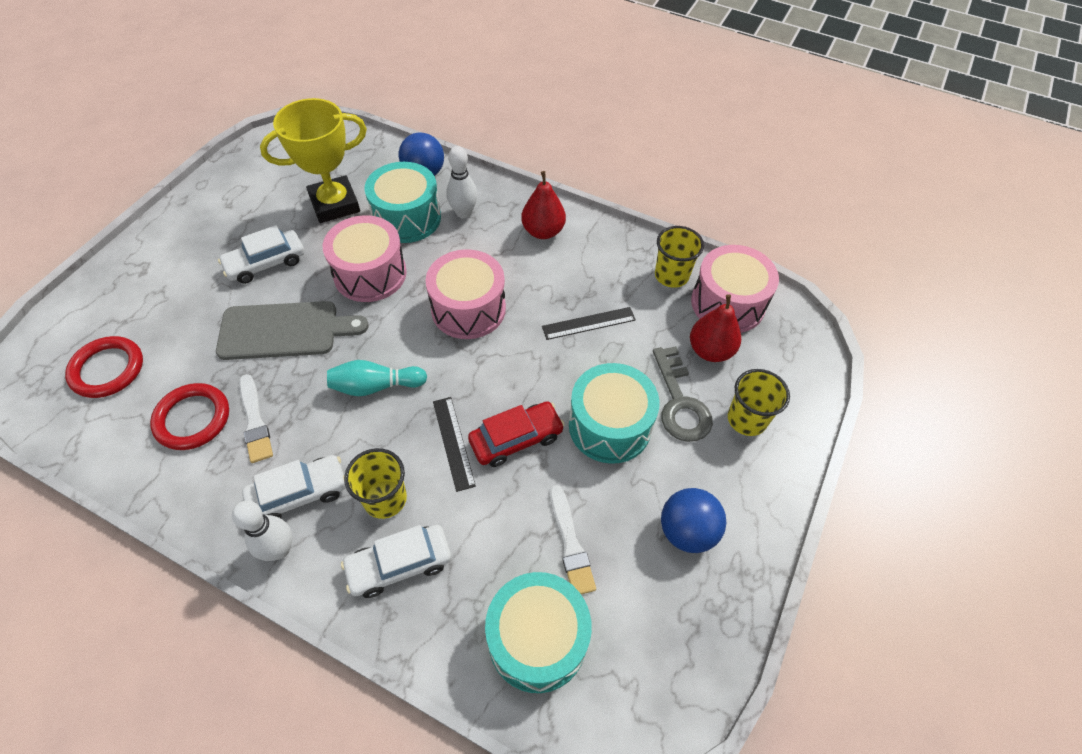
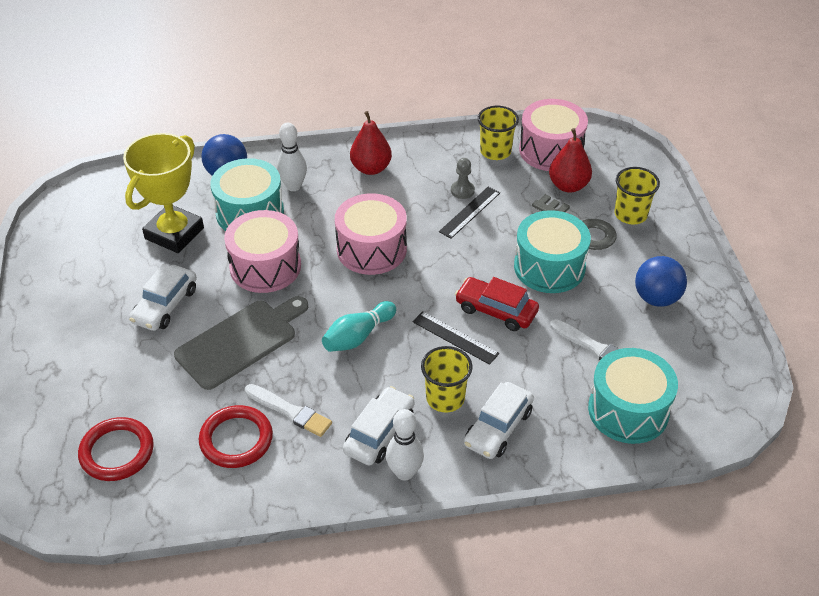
camera: 35 degrees left, 10 degrees down
red car [468,401,565,467] -> red car turned 90 degrees counterclockwise [455,277,539,331]
none -> grey pawn [451,158,475,199]

